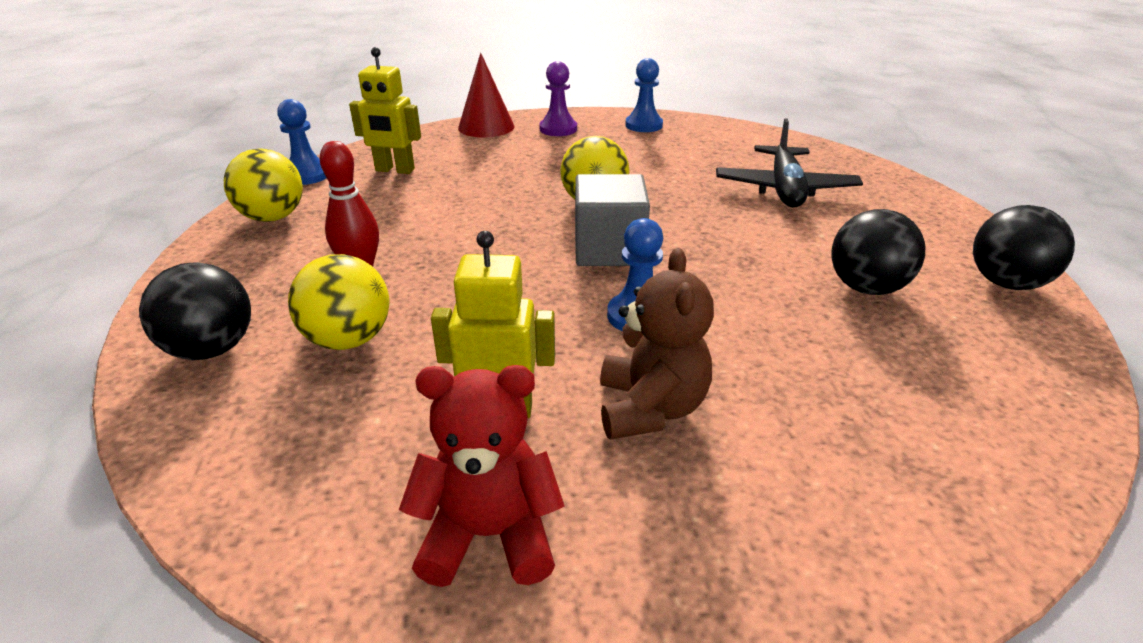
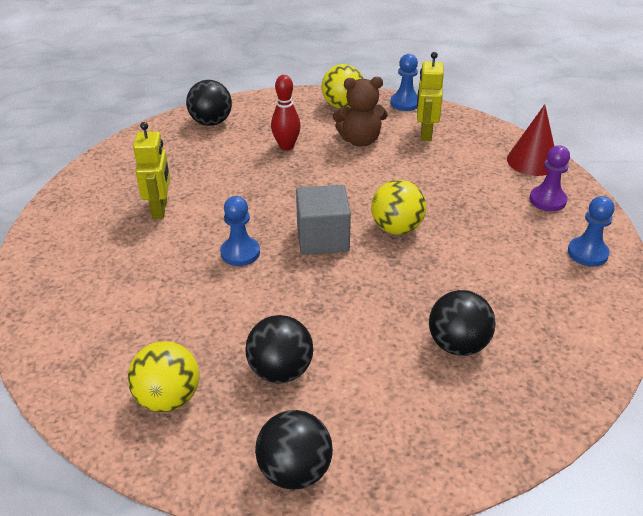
camera: 85 degrees right, 5 degrees up
yellow ball [288,254,389,350] -> yellow ball moved to [128,341,200,412]
red teddy bear [399,365,565,587] -> none
brown teddy bear [600,248,714,440] -> brown teddy bear moved to [333,77,388,147]
black plane [716,118,863,207] -> black ball [429,290,495,356]

